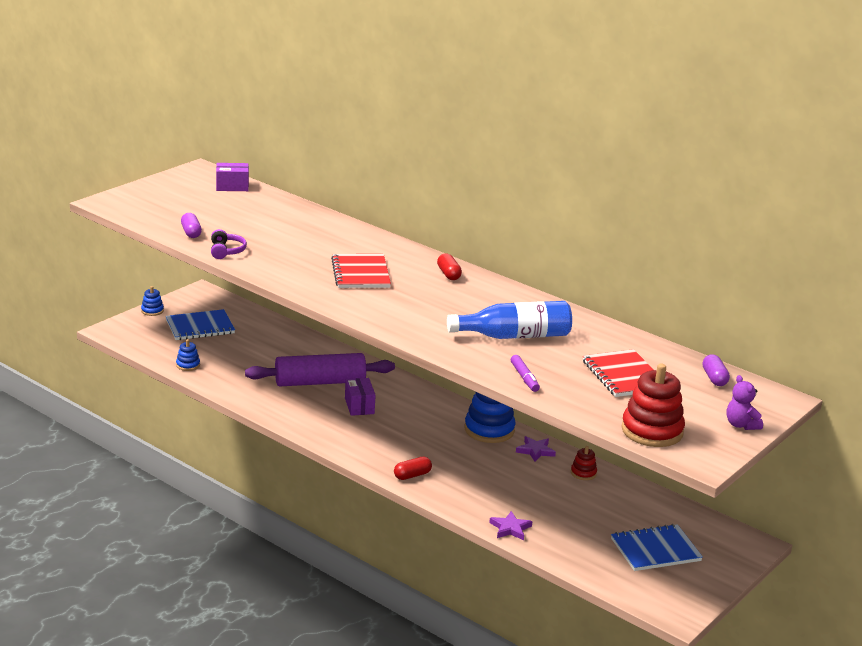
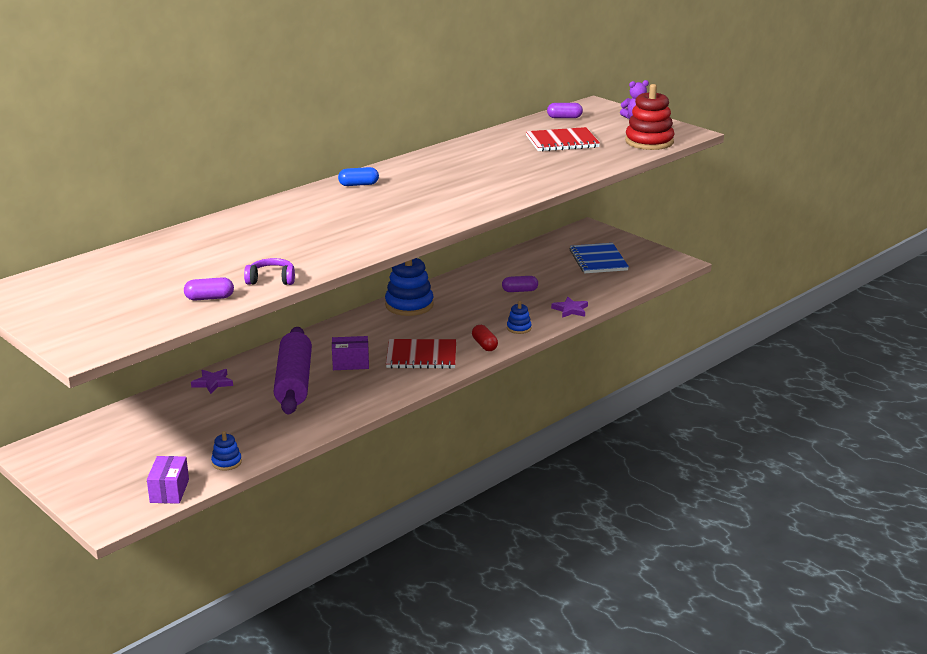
camera: 80 degrees left, 0 degrees up
blue stacking toy [141,286,164,316] -> blue stacking toy moved to [507,301,532,334]
blue notebook [166,309,235,340] -> none
purple box [216,163,249,191] -> purple box moved to [147,456,189,504]
red notebook [331,254,391,288] -> red notebook moved to [386,339,456,369]
red capsule [437,253,462,280] -> blue capsule [338,167,379,186]
blue bottle [447,301,572,339] -> none
purple marker [511,355,540,392] -> none
purple star [516,436,556,462] -> purple star moved to [191,369,233,394]
red stacking toy [571,446,597,480] -> none
none -> purple capsule [502,276,538,292]

